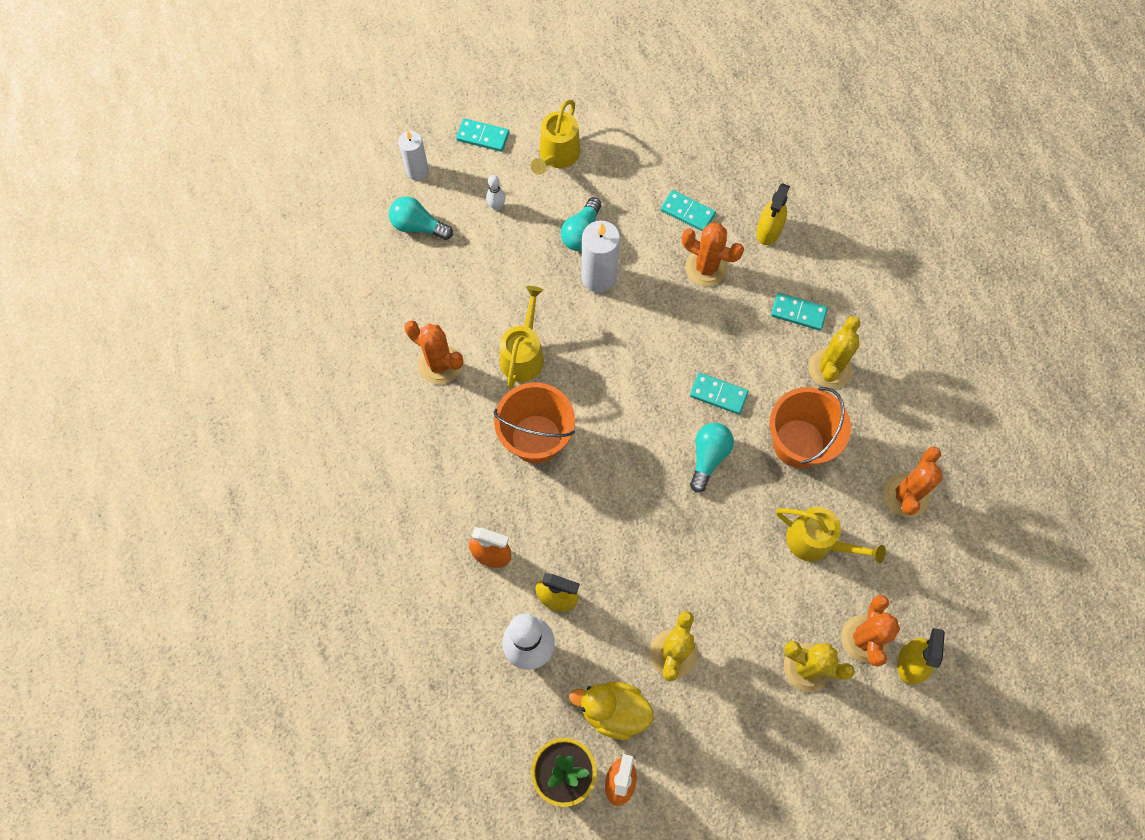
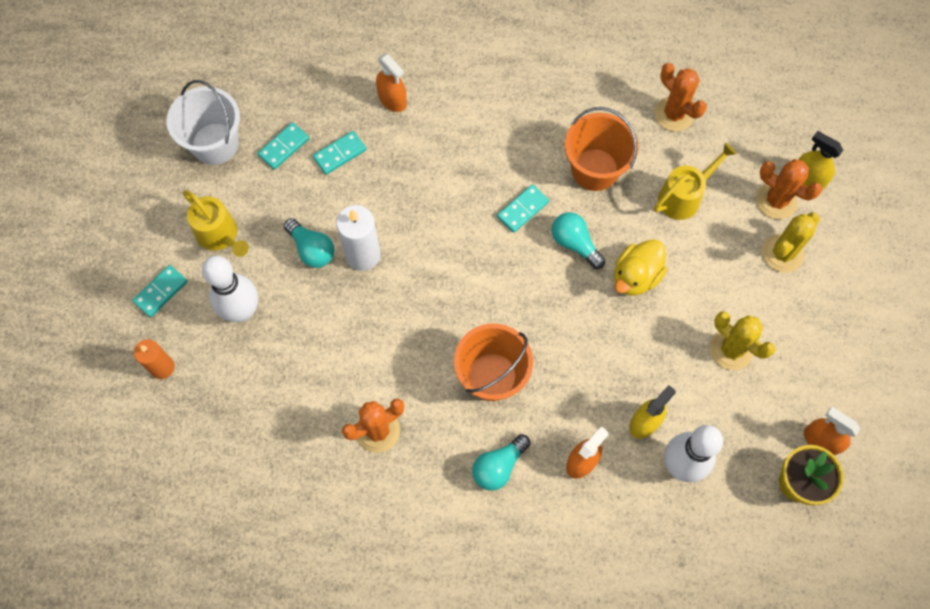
camera: 65 degrees left, 0 degrees up
turquoise light bulb [389,196,453,240] -> turquoise light bulb moved to [472,434,531,491]
white candle [398,130,429,180] -> orange candle [134,339,175,379]
white bowling pin [486,175,505,210] -> white bowling pin [202,256,258,322], size x2.32
yellow watering can [500,286,544,388] -> none
yellow duck [569,682,654,740] -> yellow duck moved to [614,239,667,296]
orange cactus [682,223,744,286] -> none
yellow spray bottle [756,183,790,245] -> orange spray bottle [376,53,407,112]
turquoise domino [771,293,828,331] -> turquoise domino moved to [258,122,309,170]
yellow cactus [808,316,860,389] -> none
none -> white bucket [166,80,240,165]

